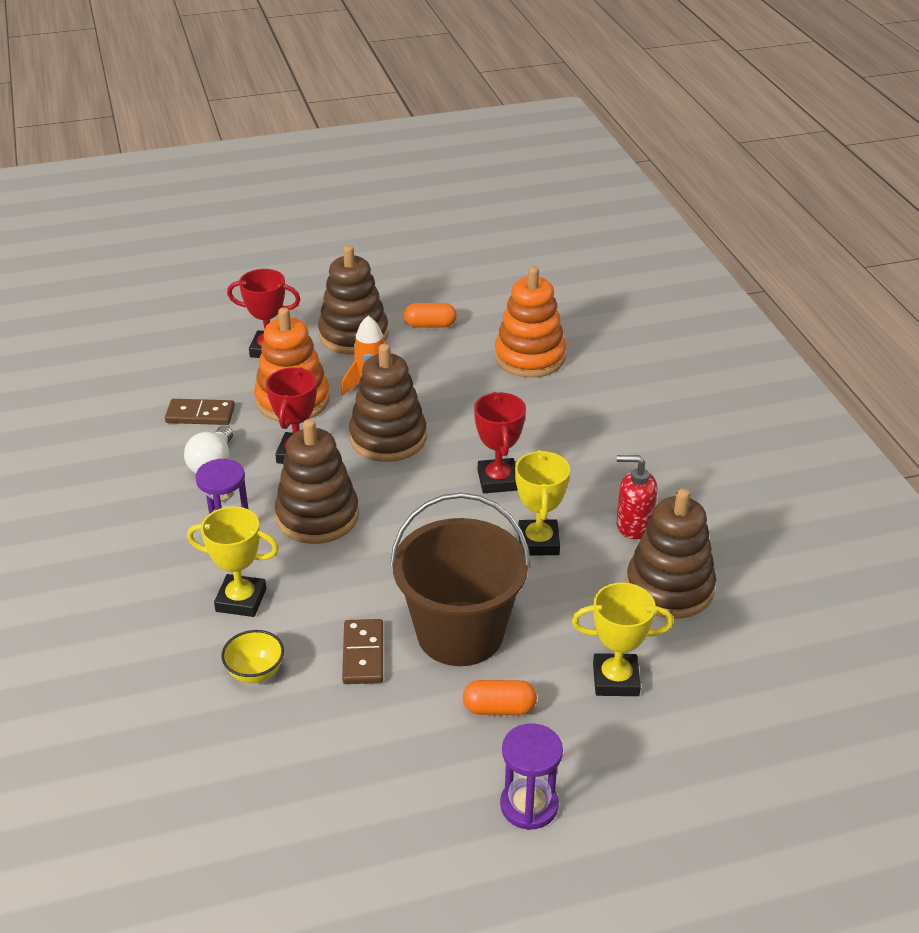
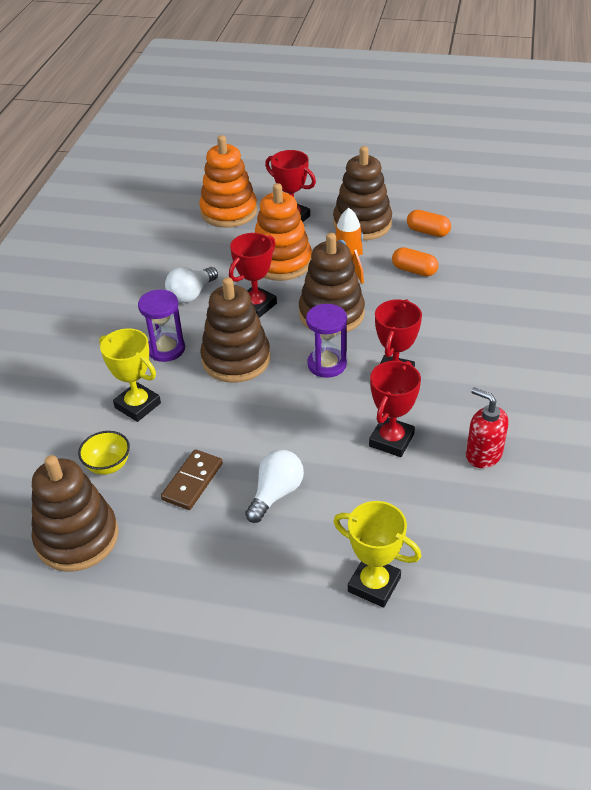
camera: 30 degrees right, 5 degrees up
brown domino [165,399,235,425] -> none
brown bucket [390,493,531,666] -> white light bulb [245,450,304,523]
orange capsule [463,680,537,715] -> orange capsule moved to [392,247,438,277]
orange stacking toy [495,266,566,378] -> orange stacking toy moved to [199,135,257,228]
purple hourglass [500,723,563,830] -> purple hourglass moved to [306,304,347,378]
yellow trophy [515,450,570,556] -> red trophy [369,361,421,457]
brown stacking toy [626,488,716,619] -> brown stacking toy moved to [32,455,118,572]

